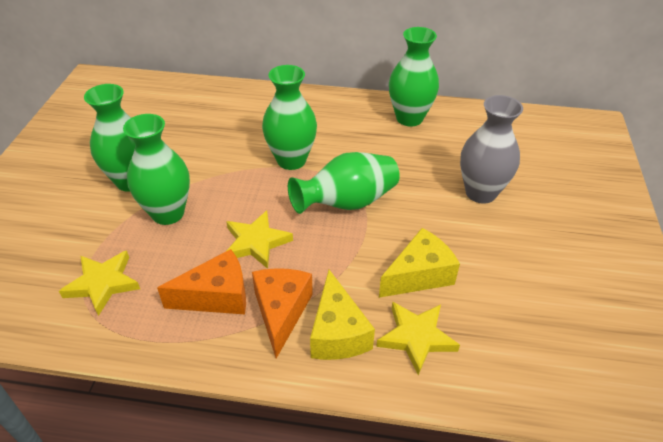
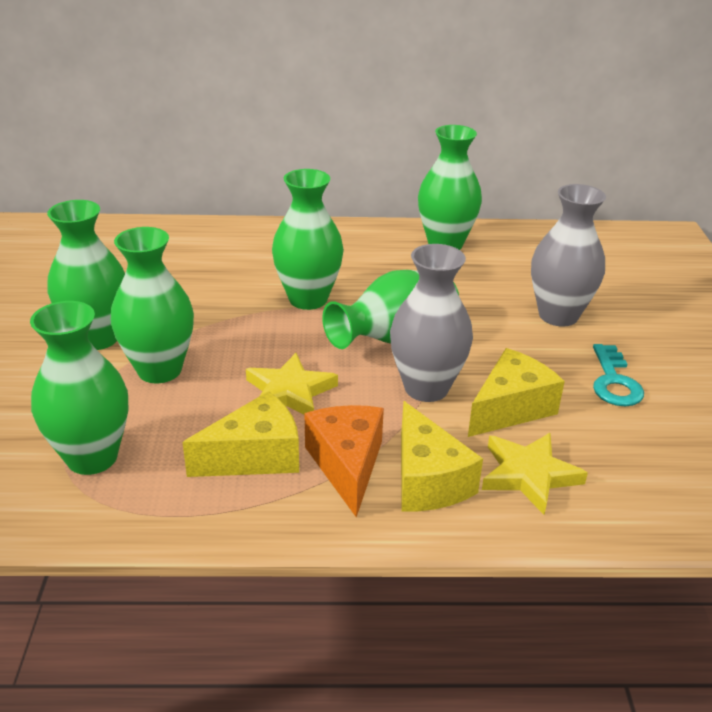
camera: 10 degrees left, 10 degrees down
yellow star [59,250,140,316] -> green vase [30,301,128,475]
orange cheese [157,249,246,314] -> yellow cheese [182,391,299,477]
none -> grey vase [390,244,473,402]
none -> turquoise key [593,344,644,407]

